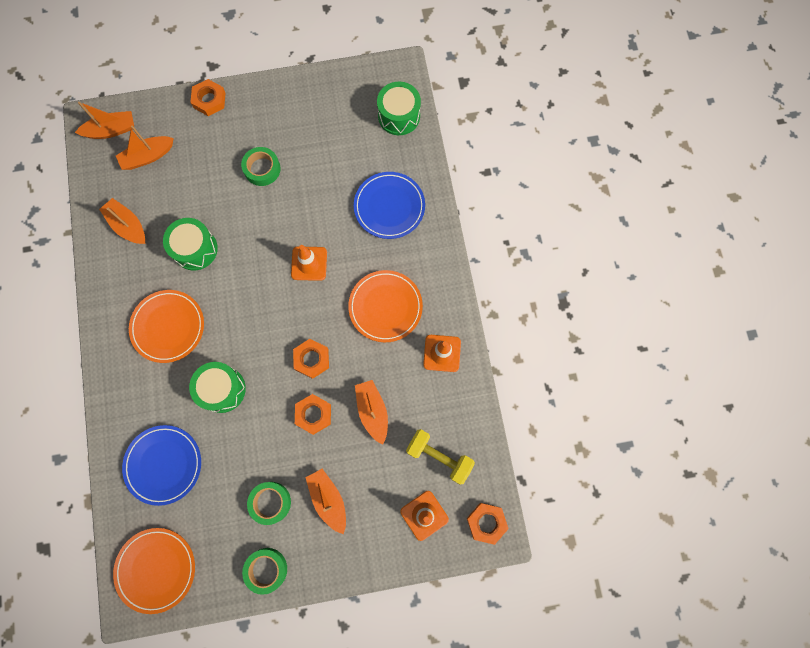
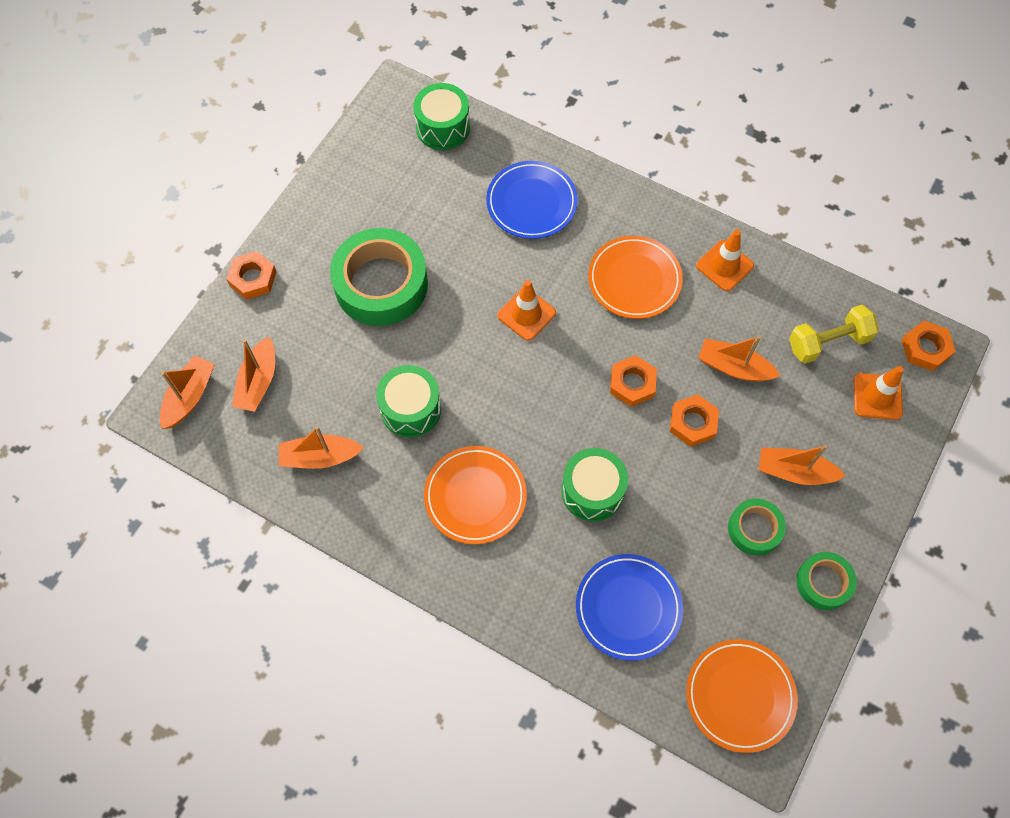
camera: 50 degrees left, 10 degrees down
green tape [241,147,280,186] -> green tape [330,228,428,326], size x1.92

